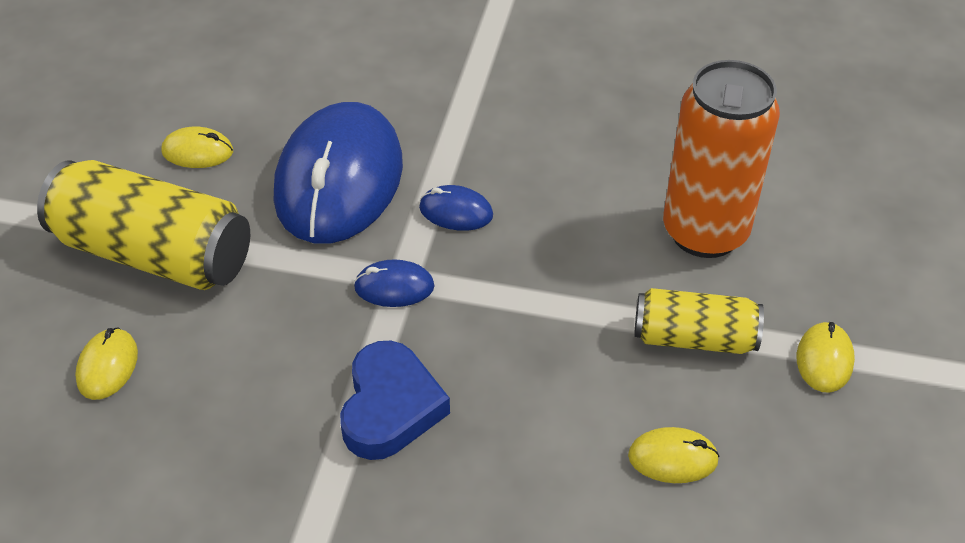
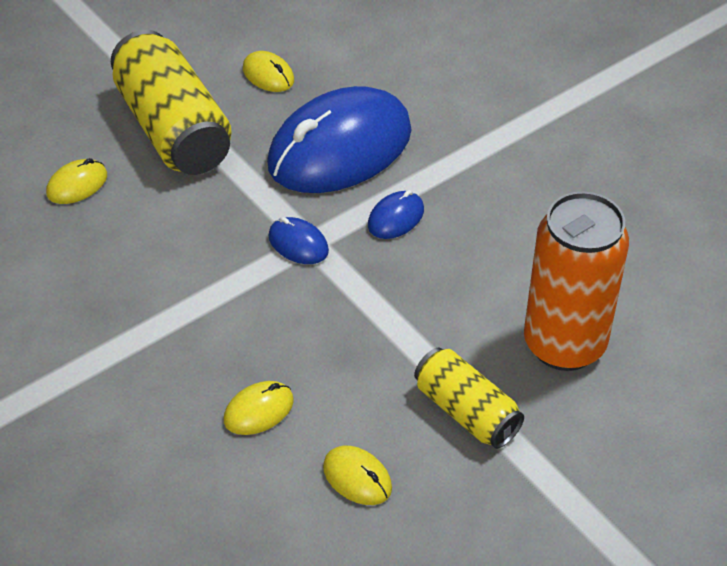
camera: 40 degrees right, 0 degrees up
blue heart [340,341,450,460] -> none
blue mouse [419,185,493,231] -> blue mouse turned 75 degrees clockwise [368,190,424,239]
yellow mouse [797,322,855,392] -> yellow mouse moved to [224,381,294,435]

